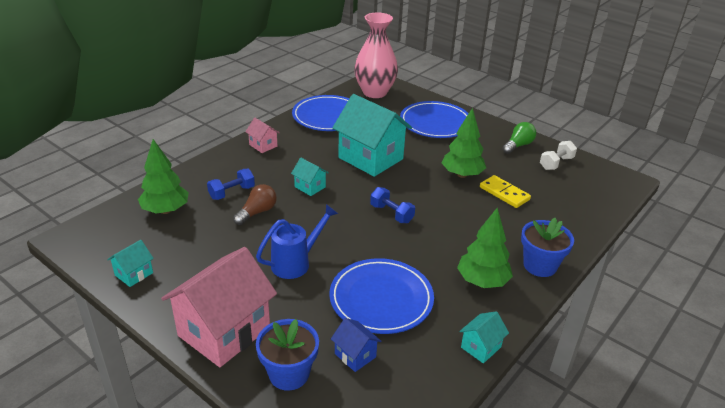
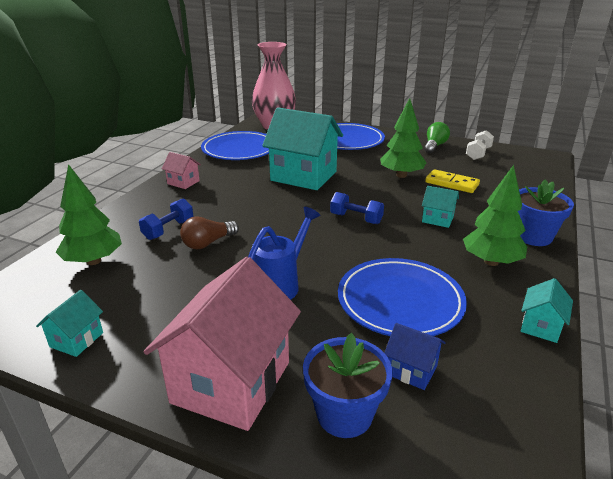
camera: 15 degrees left, 5 degrees down
brown light bulb [233,184,277,225] -> brown light bulb turned 150 degrees counterclockwise [180,216,239,249]
turquoise house [291,158,329,196] -> turquoise house moved to [422,186,459,228]

